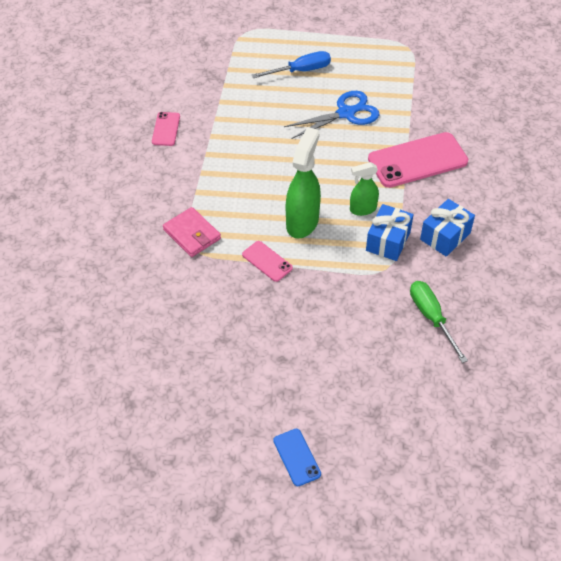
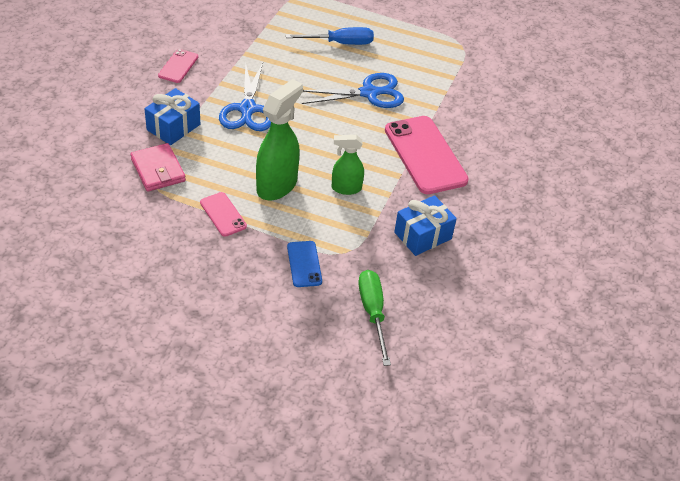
camera: 10 degrees right, 5 degrees down
blue phone [273,429,321,486] -> blue phone moved to [287,241,322,287]
blue gift [366,204,414,261] -> blue gift moved to [145,88,200,145]
pink phone [368,132,468,188] -> pink phone turned 75 degrees clockwise [385,116,469,194]
none -> blue scissors [219,62,271,131]

